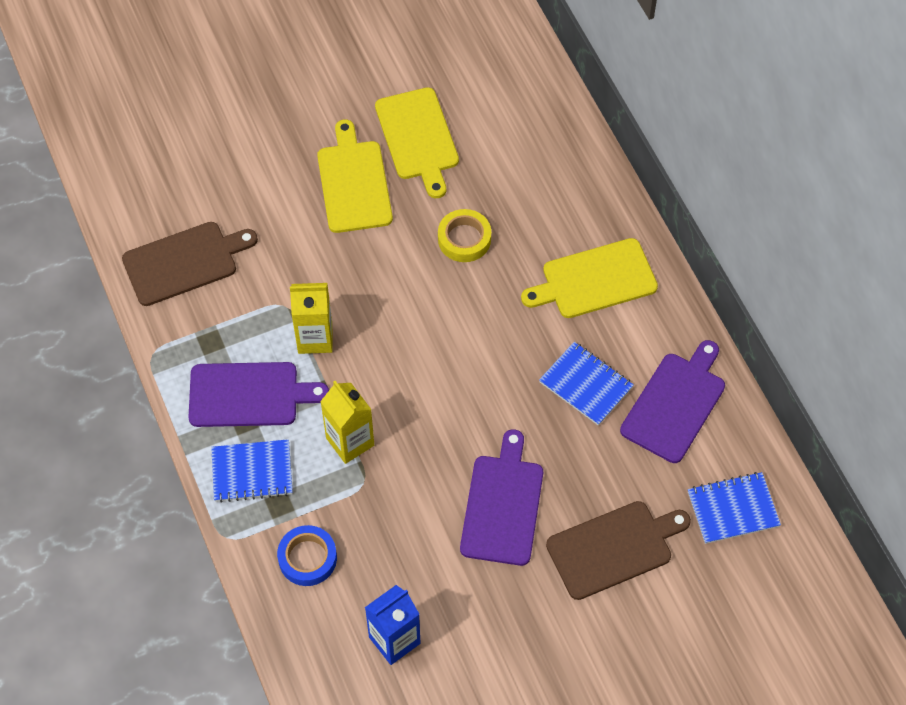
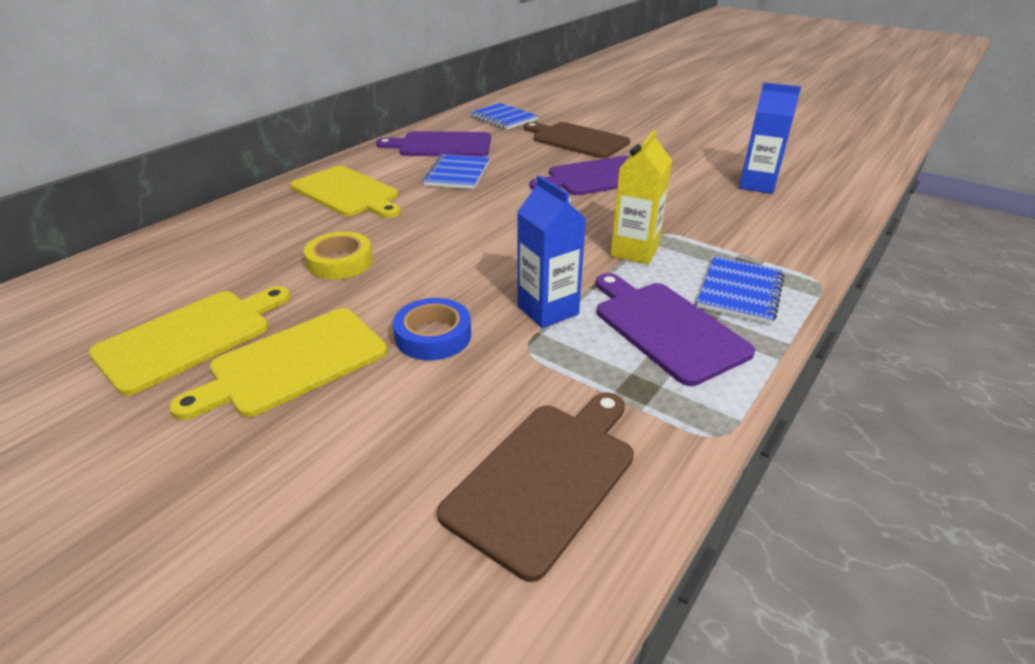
camera: 120 degrees left, 25 degrees down
brown cutting board [122,222,258,306] -> brown cutting board turned 90 degrees clockwise [437,392,634,582]
blue notebook [211,439,293,503] -> blue notebook turned 60 degrees clockwise [696,256,785,324]
blue tape [277,525,337,586] -> blue tape moved to [393,298,471,360]
yellow carton [290,283,333,354] -> blue carton [517,175,586,328]

